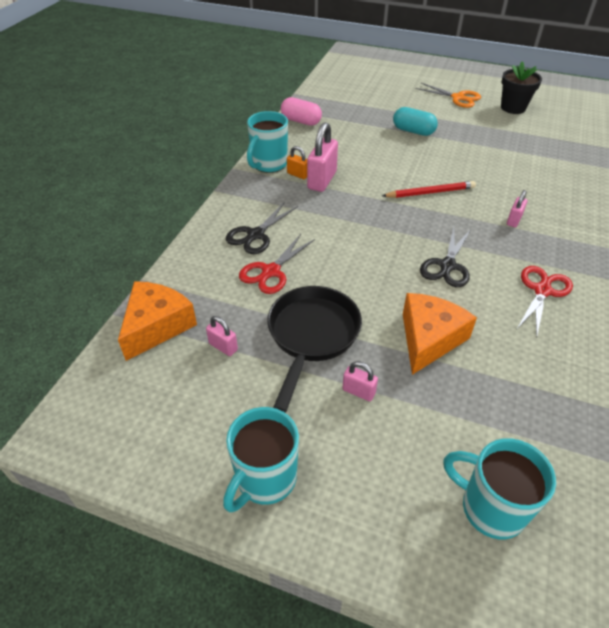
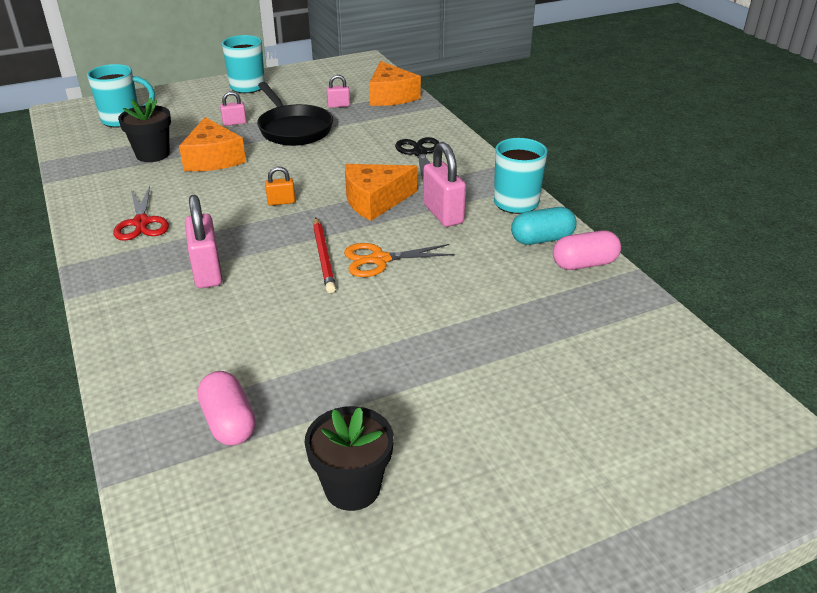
camera: 135 degrees right, 10 degrees down
red scissors [239,234,315,294] -> none
orange padlock [287,146,307,179] -> orange padlock moved to [265,166,295,206]
red pencil [382,181,476,198] -> red pencil turned 45 degrees counterclockwise [313,217,336,293]
turquoise capsule [393,107,438,136] -> turquoise capsule moved to [511,207,576,245]
orange scissors [415,83,481,108] -> orange scissors moved to [344,243,454,277]
black scissors [420,227,471,287] -> none
pink padlock [507,190,527,228] -> pink padlock [185,195,222,288], size x1.89
none -> black flower pot [118,98,171,162]
none -> pink capsule [197,371,256,445]
none -> orange cheese [345,164,417,221]

